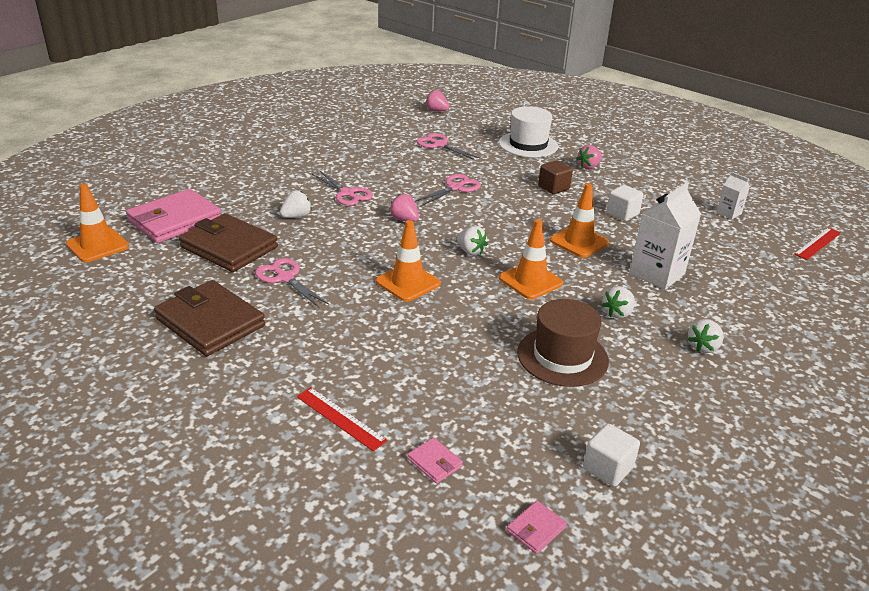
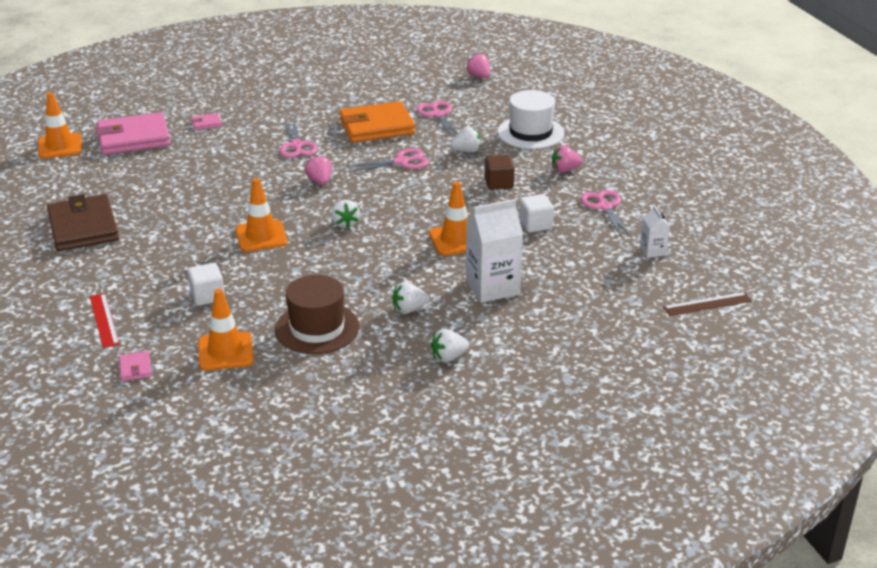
camera: 30 degrees right, 0 degrees up
brown wallet [179,213,278,272] -> none
pink scissors [255,258,329,308] -> pink scissors moved to [581,190,632,237]
white strawberry [280,190,312,218] -> white strawberry moved to [450,127,481,152]
orange traffic cone [499,219,563,299] -> orange traffic cone moved to [198,289,254,371]
pink wallet [507,501,567,554] -> pink wallet moved to [191,113,222,130]
white cube [583,424,640,487] -> white cube moved to [188,263,225,306]
red ruler [794,228,841,260] -> brown ruler [663,292,752,316]
none -> orange wallet [339,101,415,143]

